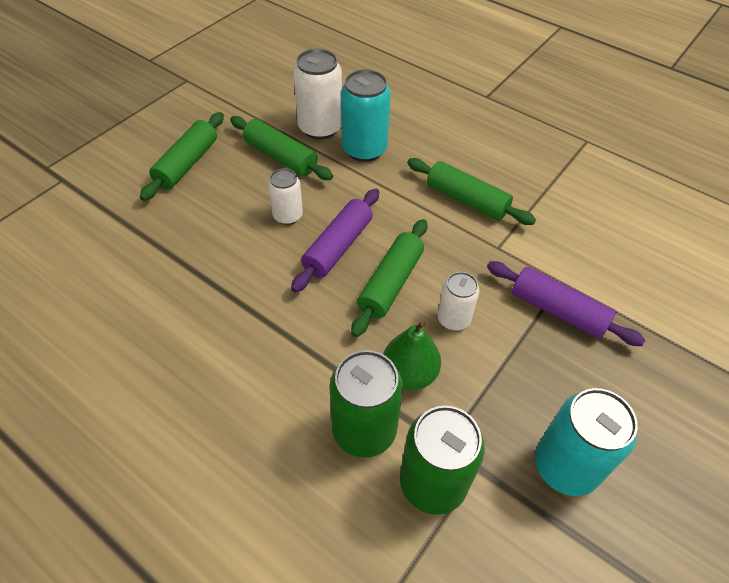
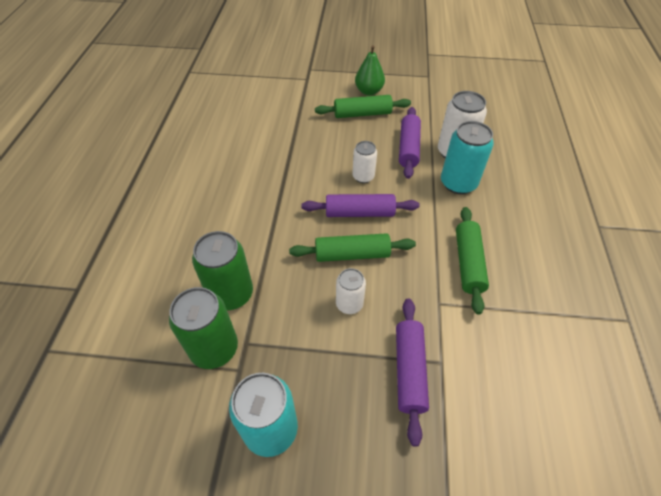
camera: 60 degrees right, 0 degrees up
green rolling pin [230,116,333,180] -> purple rolling pin [399,107,421,179]
green pear [383,321,441,390] -> green pear moved to [355,45,385,96]

